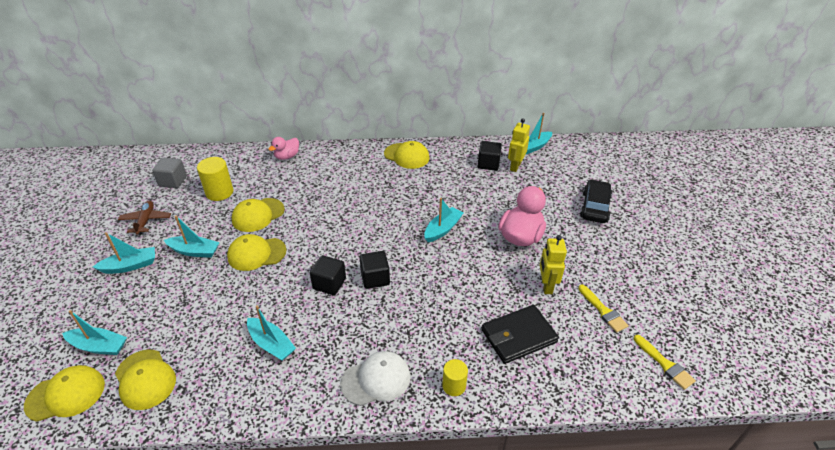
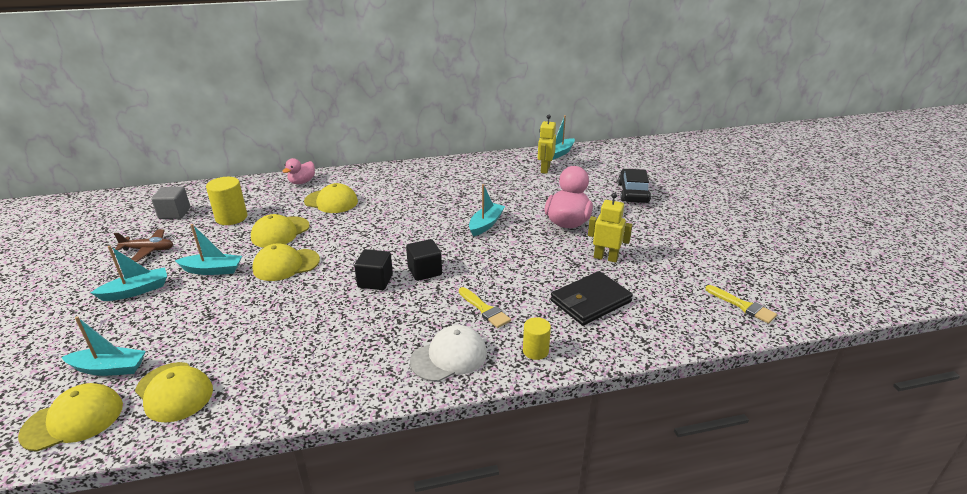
camera: 10 degrees left, 10 degrees down
brown plane [118,201,171,235] -> brown plane turned 105 degrees clockwise [114,229,173,262]
turquoise boat [247,305,296,361] -> none
yellow cap [384,141,430,169] -> yellow cap moved to [304,183,358,213]
black cube [478,141,502,171] -> none
yellow robot [540,235,567,294] -> yellow robot turned 120 degrees clockwise [588,193,632,263]
yellow brush [578,284,629,333] -> yellow brush moved to [459,287,511,328]

